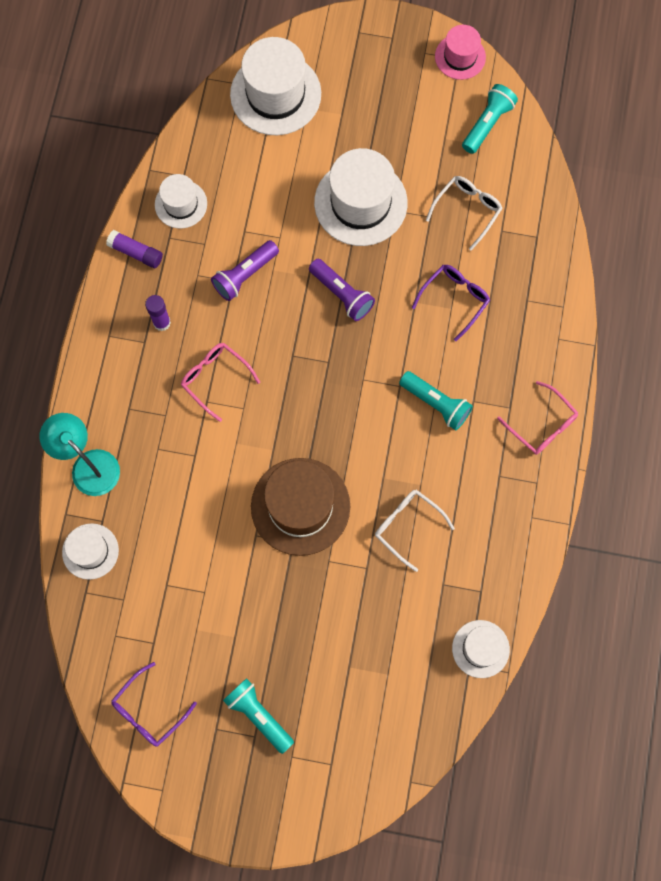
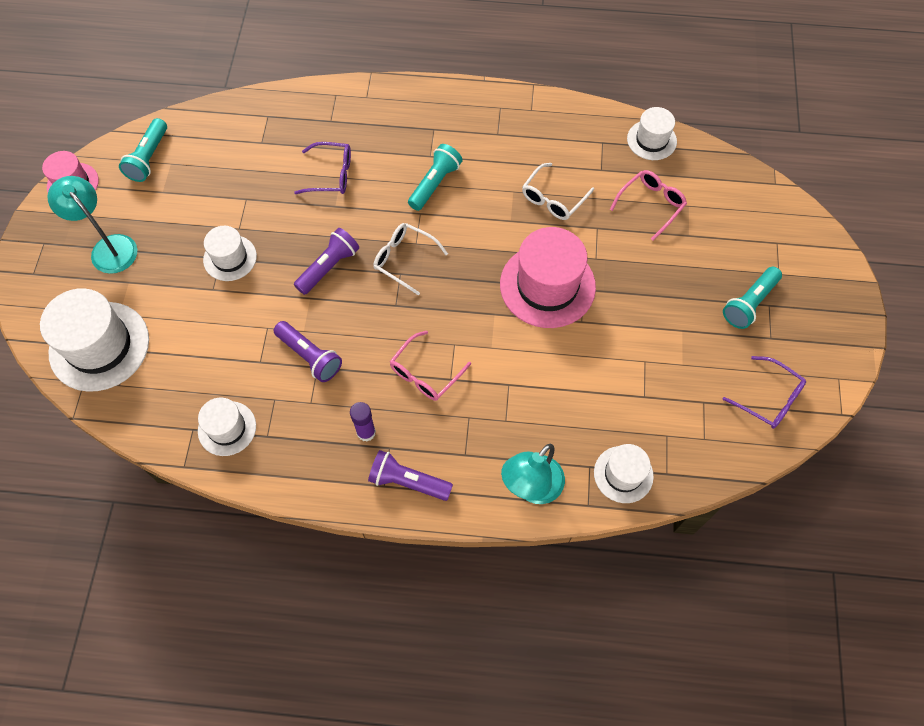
camera: 95 degrees left, 10 degrees down
purple glue stick [106,230,163,268] -> none
brown hat [251,458,350,556] -> pink hat [500,227,596,328]
white hat [314,148,408,246] -> white hat [203,226,257,281], size x0.56
purple glasses [412,265,490,341] -> purple glasses turned 150 degrees clockwise [294,142,351,194]
white glasses [426,176,503,251] -> white glasses moved to [373,223,448,295]
turquoise flashlight [462,84,518,154] -> turquoise flashlight turned 105 degrees counterclockwise [119,118,167,182]
pink glasses [497,381,578,455] -> pink glasses moved to [610,170,687,241]
none -> turquoise lamp [47,176,137,274]
none -> purple flashlight [368,450,453,501]

